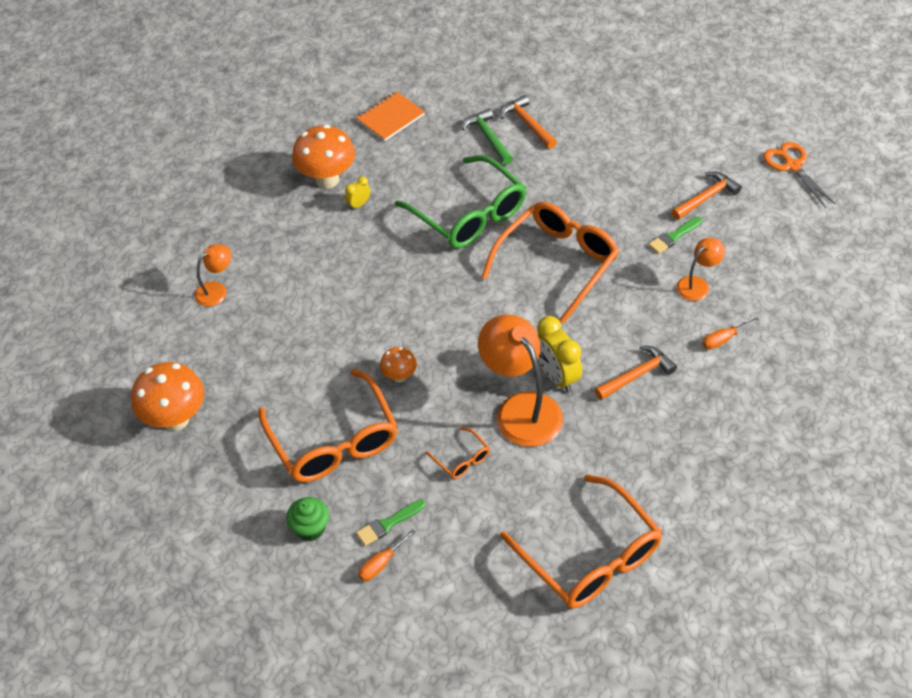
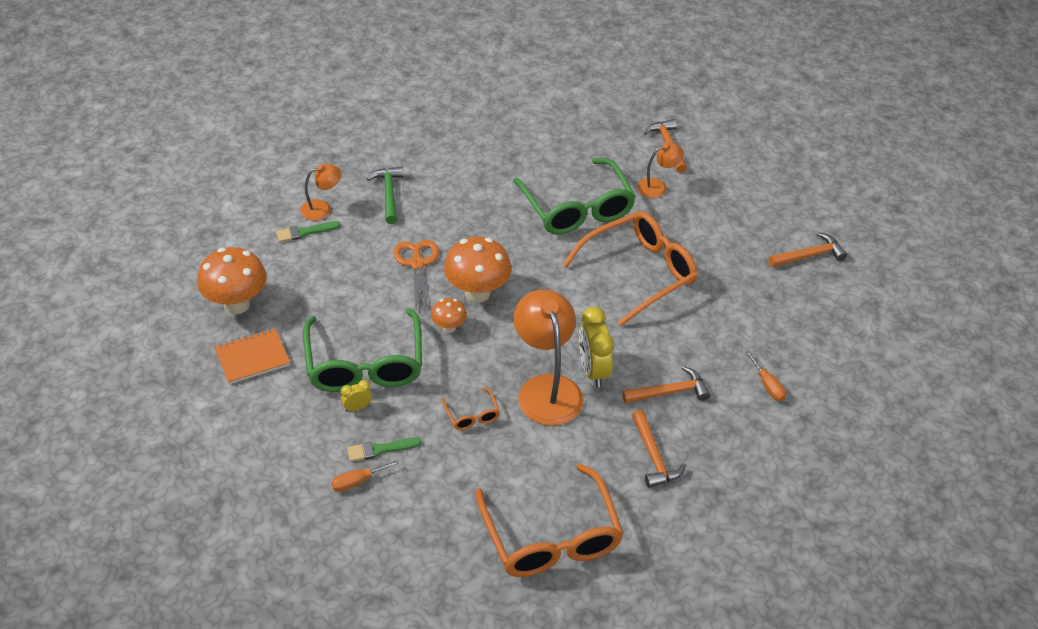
camera: 15 degrees right, 5 degrees down
orange glasses [258,369,398,482] -> green glasses [303,308,422,392]
green cupcake [286,497,329,541] -> none
orange mushroom [292,125,355,189] -> orange mushroom moved to [444,236,511,303]
yellow clock [345,176,371,210] -> yellow clock moved to [341,380,372,412]
orange notebook [356,91,425,141] -> orange notebook moved to [214,328,290,384]
green hammer [462,108,513,165] -> green hammer moved to [367,167,404,224]
green brush [648,217,702,254] -> green brush moved to [276,221,341,242]
orange lamp [676,238,725,301] -> orange lamp moved to [637,142,684,198]
orange screwdriver [702,317,759,350] -> orange screwdriver turned 105 degrees counterclockwise [745,351,786,401]
orange scissors [763,142,836,208] -> orange scissors moved to [393,240,439,311]
none -> orange hammer [632,410,686,488]

